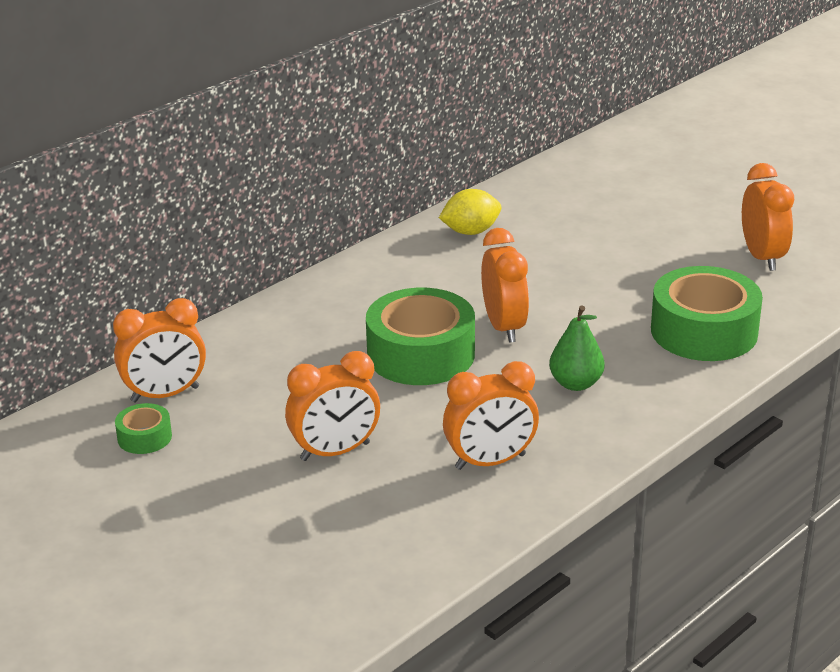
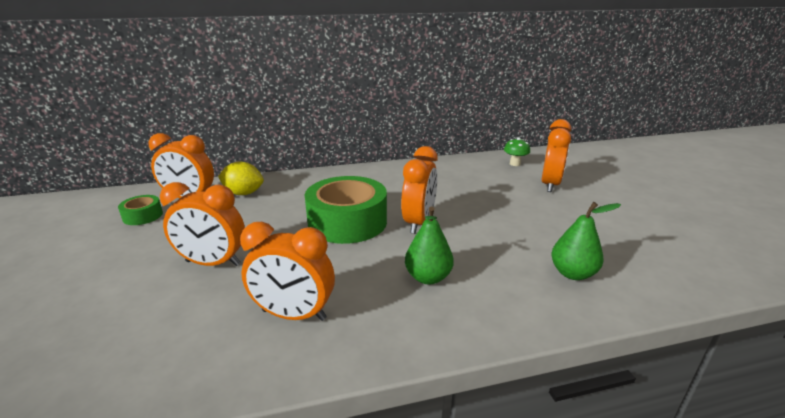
camera: 30 degrees right, 5 degrees down
yellow lemon [439,189,501,235] -> yellow lemon moved to [218,162,264,195]
green tape [651,266,763,361] -> green pear [552,202,621,280]
orange clock [742,163,794,271] -> orange clock moved to [541,119,571,192]
none -> green mushroom [504,138,530,166]

